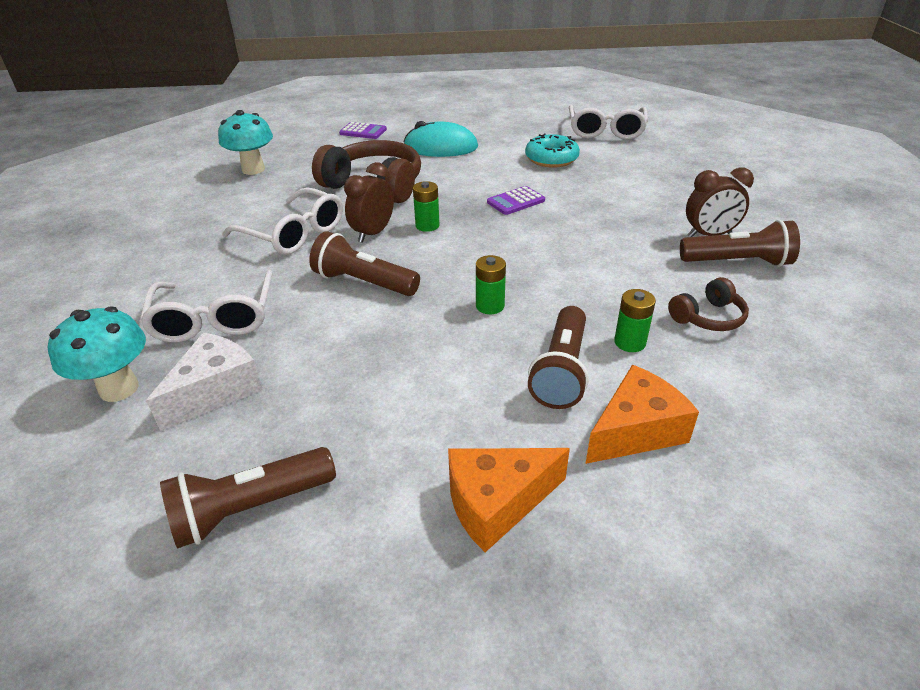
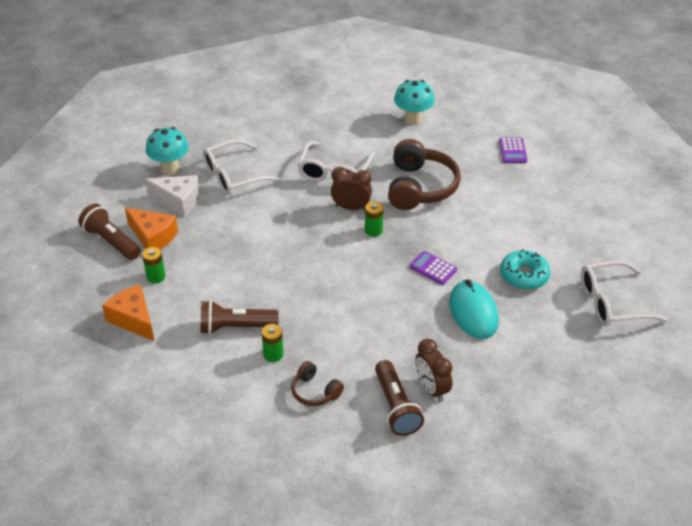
camera: 70 degrees right, 5 degrees up
brown flashlight [309,231,420,296] -> none
turquoise mouse [403,121,478,157] -> turquoise mouse moved to [449,279,499,339]
green battery [476,255,506,314] -> green battery moved to [142,247,166,283]
orange cheese [586,365,699,464] -> orange cheese moved to [125,207,178,250]

